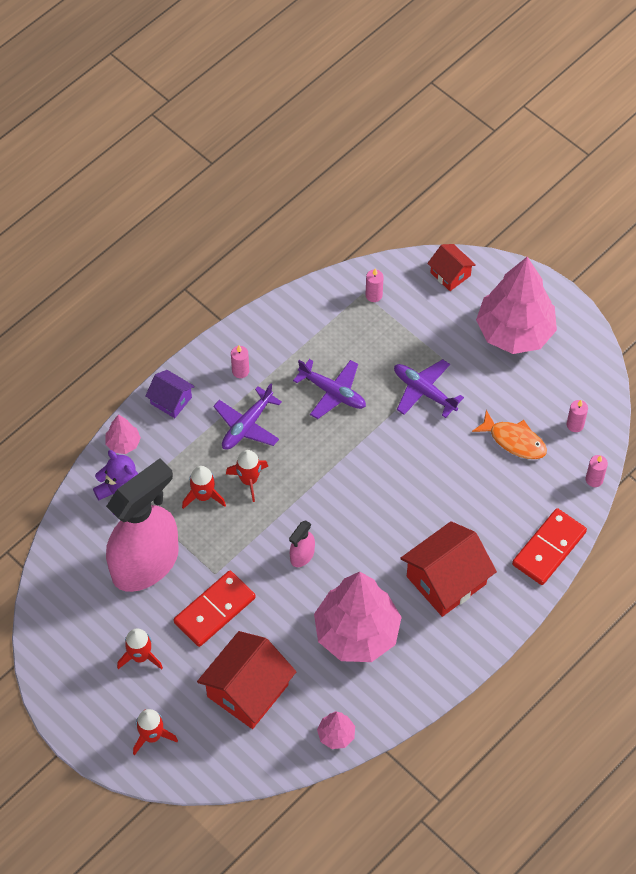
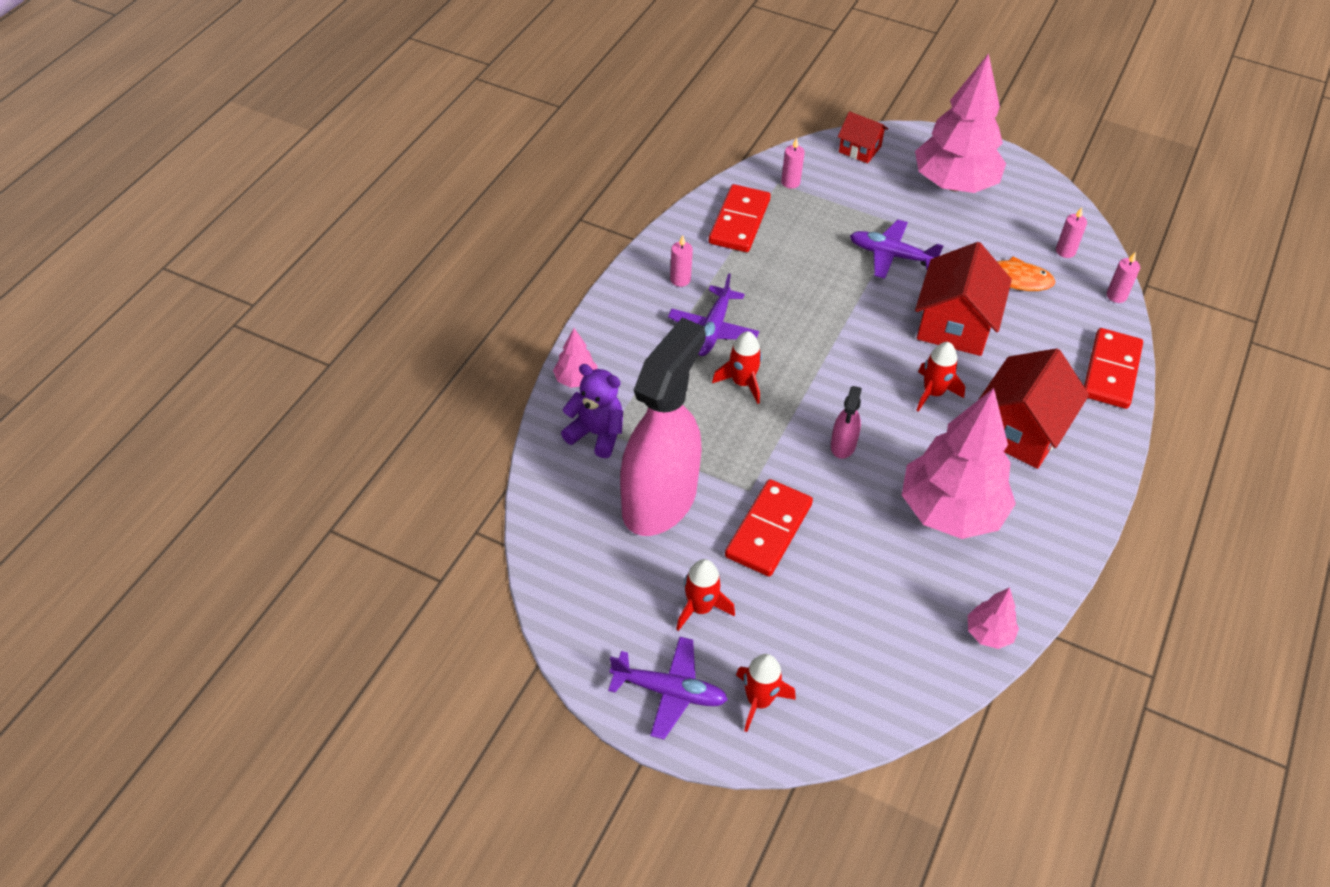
camera: 20 degrees left, 10 degrees down
purple house [145,370,195,418] -> none
red rocket [182,466,226,509] -> red rocket moved to [916,342,965,412]
red house [197,631,296,729] -> red house moved to [915,242,1012,356]
purple plane [293,359,366,419] -> purple plane moved to [608,637,728,739]
none -> red domino [709,184,771,252]

